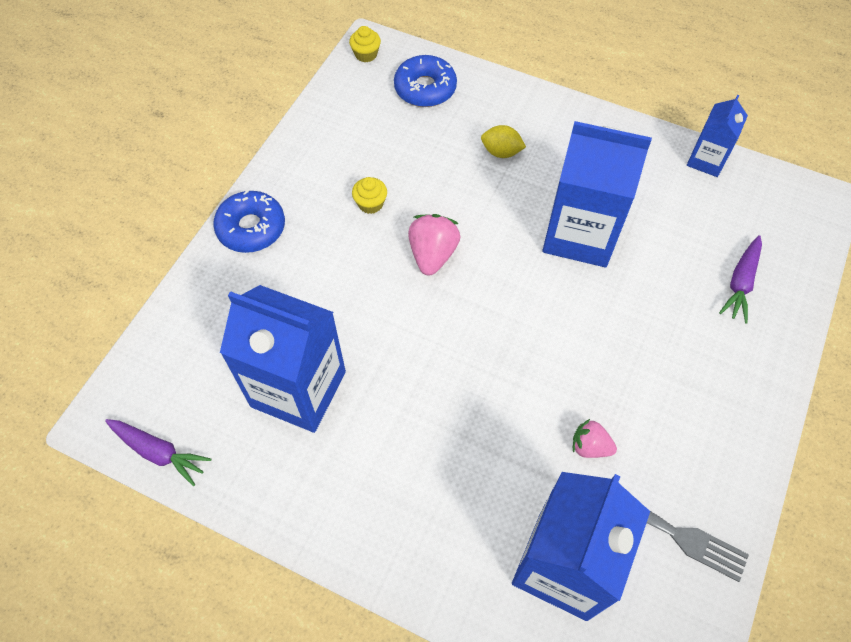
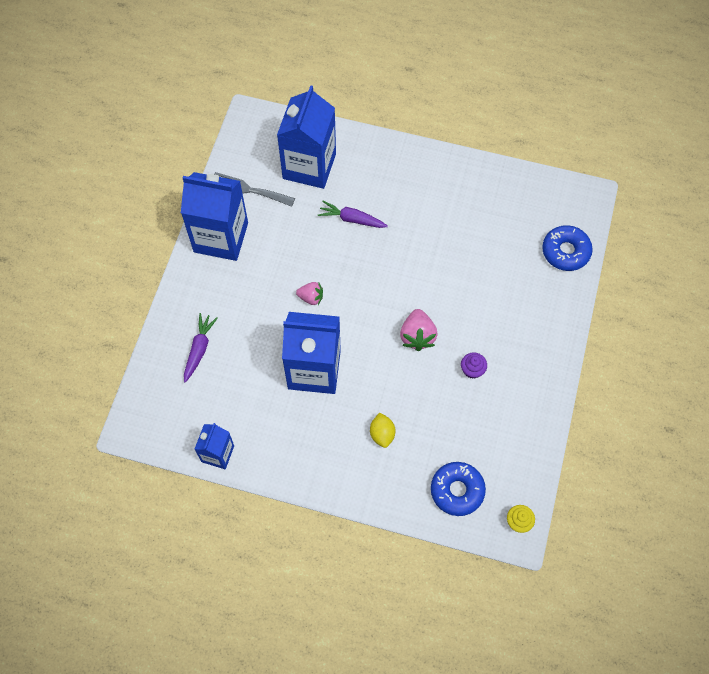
camera: 170 degrees right, 5 degrees up
purple carrot [105,419,211,486] -> purple carrot moved to [318,201,388,228]
blue donut [213,190,285,253] -> blue donut moved to [542,225,593,271]
blue carton [220,285,346,433] -> blue carton moved to [181,172,248,261]
yellow cupcake [352,177,387,214] -> purple cupcake [461,352,487,379]
yellow lemon [481,125,526,158] -> yellow lemon turned 75 degrees clockwise [370,412,395,448]
pink strawberry [573,418,617,458] -> pink strawberry moved to [296,282,323,305]

